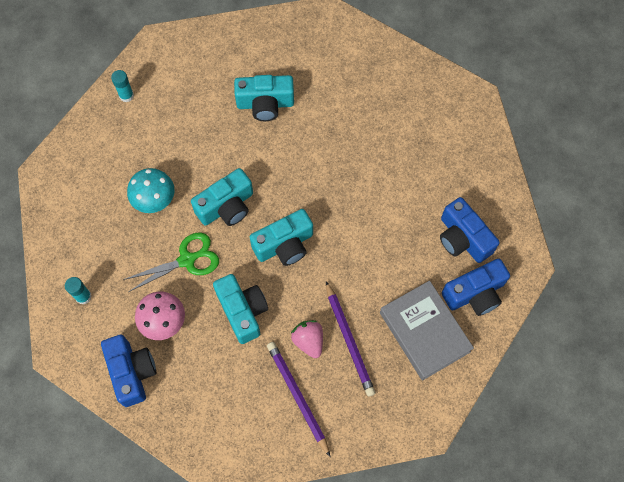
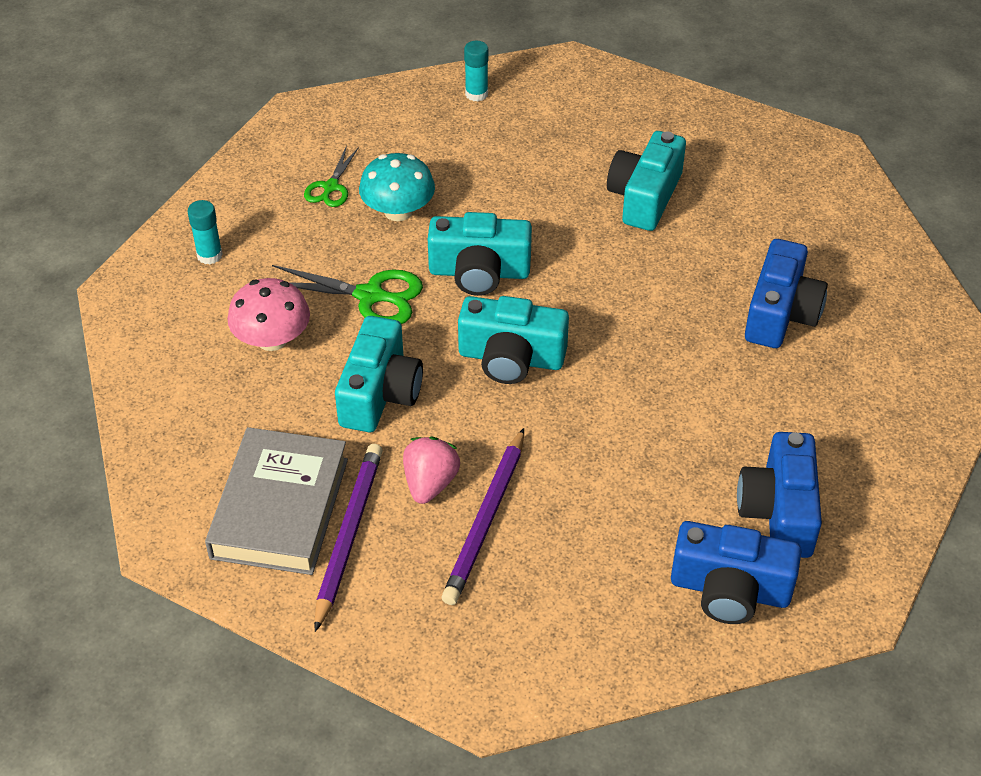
camera: 40 degrees right, 20 degrees down
blue camera [101,335,156,407] -> blue camera moved to [745,239,828,348]
turquoise camera [234,75,294,121] -> turquoise camera turned 75 degrees clockwise [607,131,686,231]
grey book [380,281,474,381] -> grey book moved to [205,427,348,575]
none -> green scissors [304,146,359,207]

